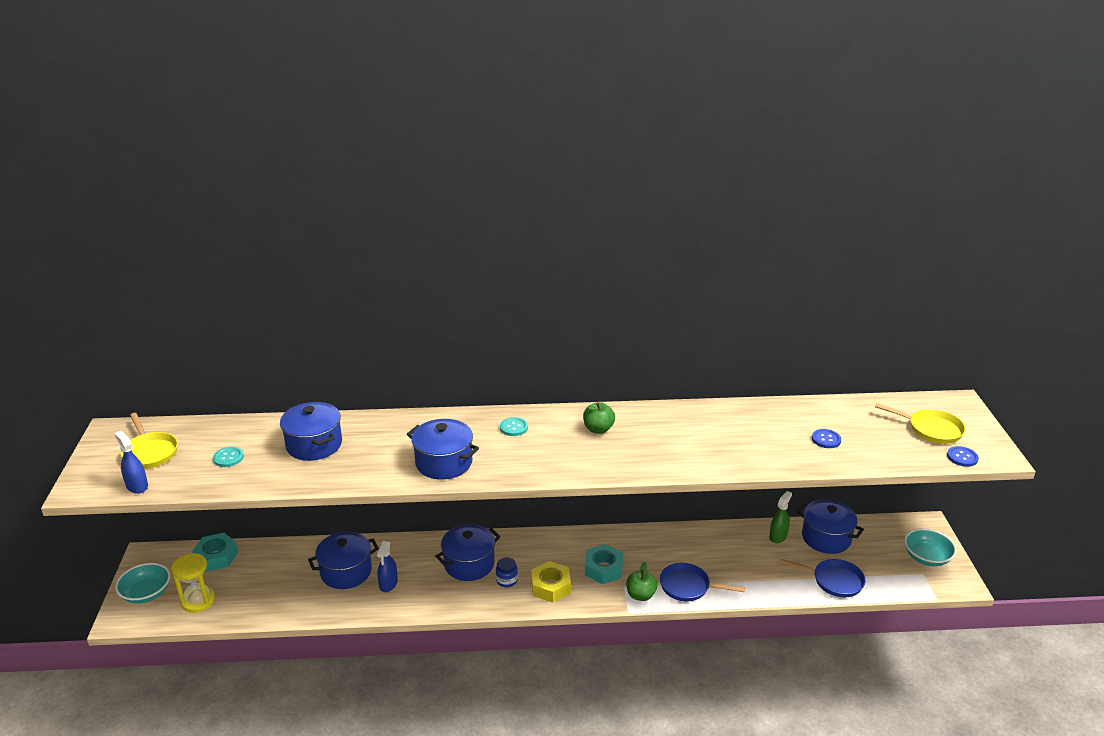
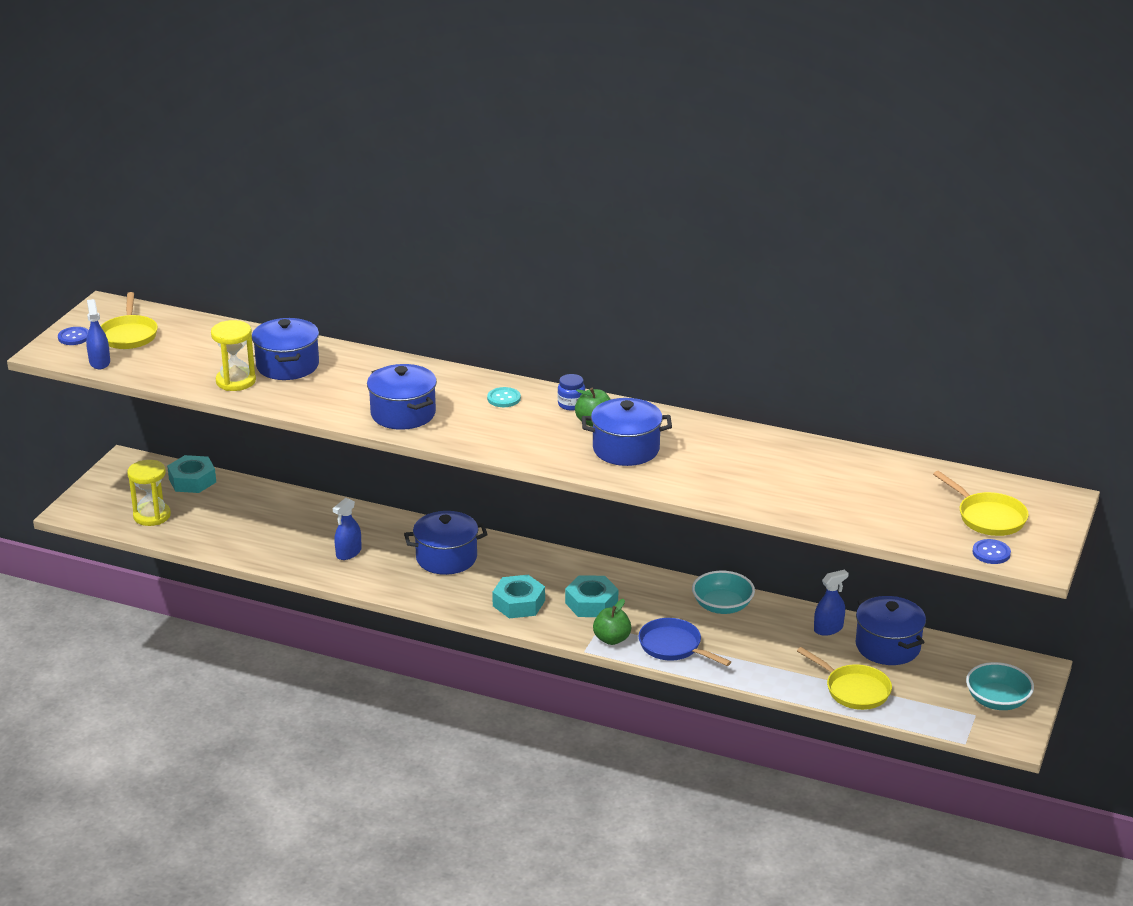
camera: 25 degrees right, 0 degrees up
turquoise bowl [115,563,170,604] -> turquoise bowl moved to [692,571,755,614]
turquoise button [213,447,244,467] -> none
blue pot [308,532,379,589] -> blue pot moved to [582,398,672,466]
blue jar [496,557,518,587] -> blue jar moved to [558,374,585,411]
yellow nut [531,561,571,603] -> turquoise nut [492,575,545,618]
green spray bottle [769,491,792,543] -> blue spray bottle [814,570,849,636]
blue pan [780,559,866,597] -> yellow pan [797,647,892,710]
blue button [812,429,841,448] -> blue button moved to [58,327,89,345]
none -> yellow hourglass [211,320,256,391]

